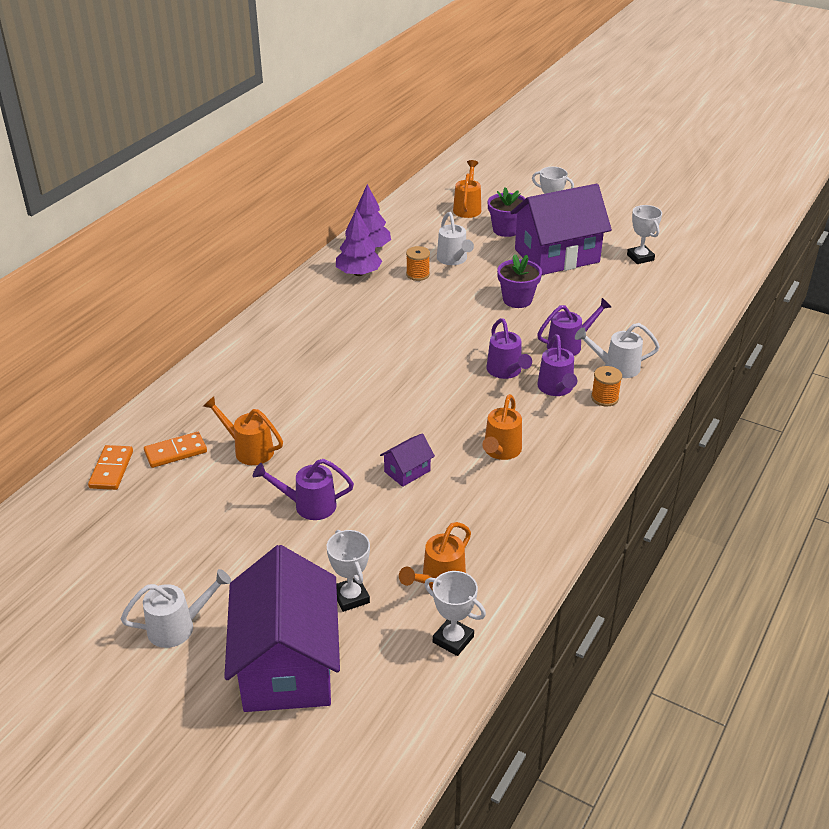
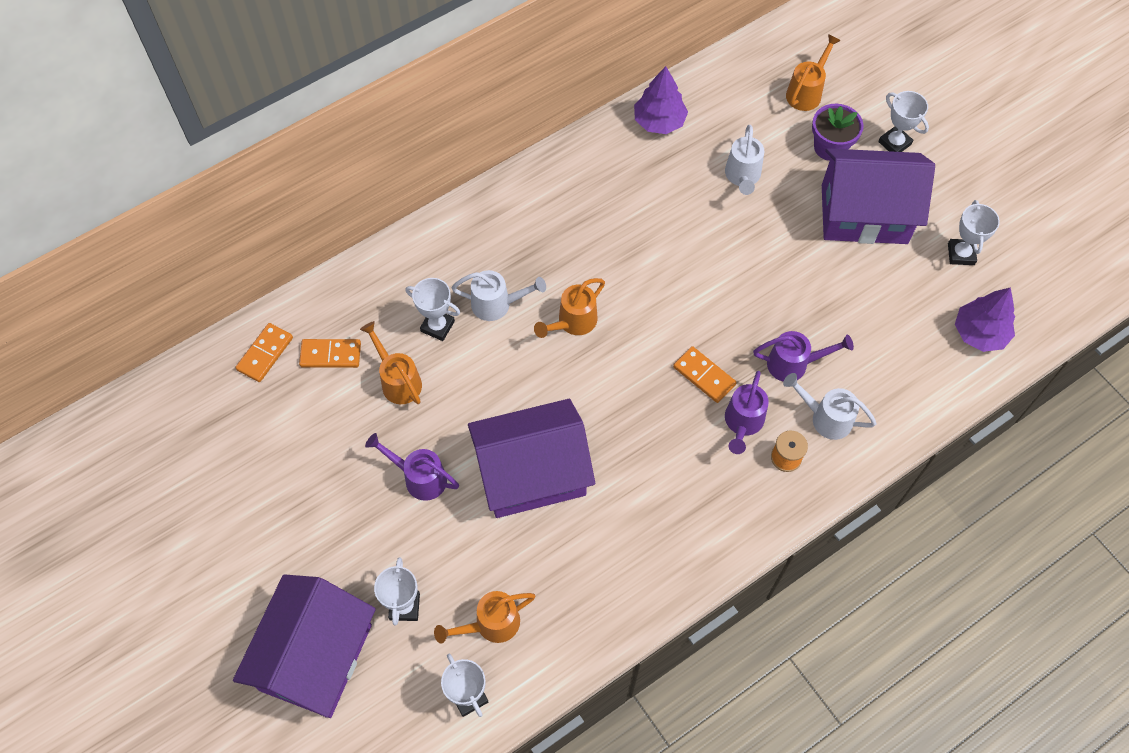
camera: 25 degrees right, 25 degrees up
white watering can [121,569,231,648] -> white watering can moved to [452,270,546,321]
purple tree [336,208,382,276] -> purple tree moved to [955,287,1015,352]
purple house [380,433,435,487] -> purple house [468,399,595,518], size x2.41
orange spool [406,246,430,281] -> none
orange watering can [482,394,522,460] -> orange watering can moved to [534,278,605,338]
purple watering can [487,318,532,379] -> orange domino [673,346,736,403]
purple flower pot [497,254,542,308] -> none
none -> white trophy [405,278,460,341]

